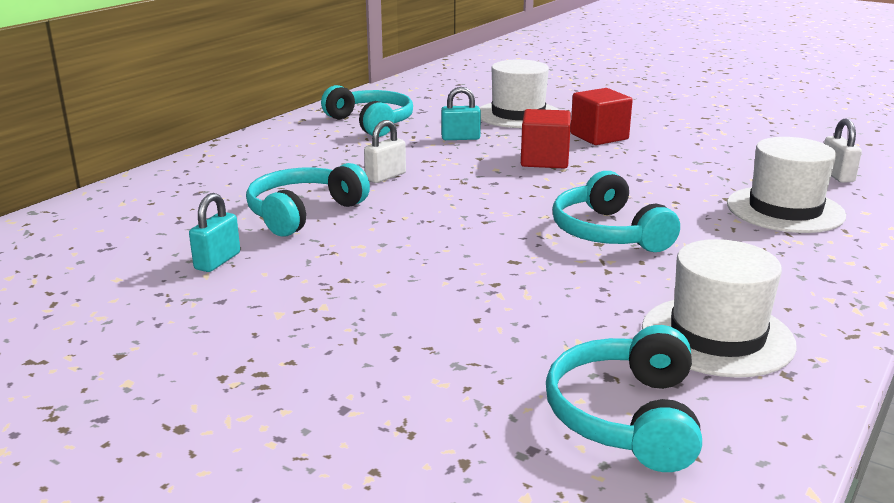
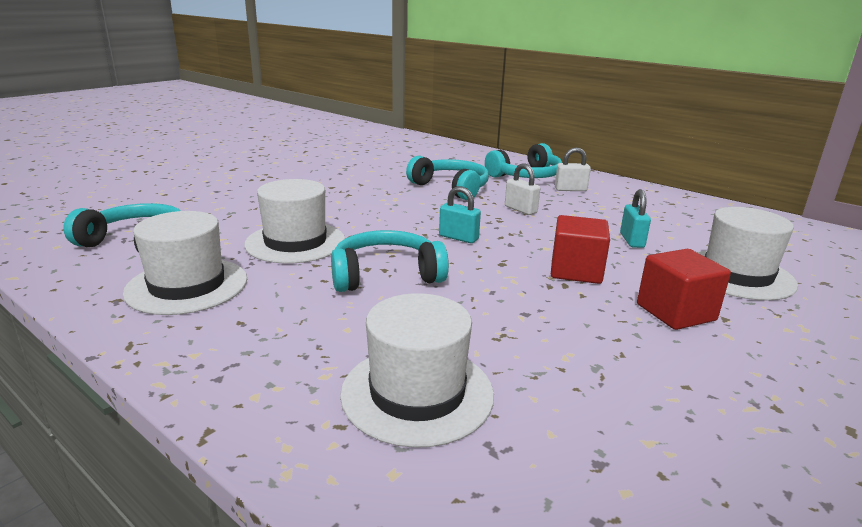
camera: 95 degrees right, 0 degrees up
turquoise padlock [189,193,240,272] -> turquoise padlock moved to [439,186,481,243]
turquoise headphones [321,85,413,137] -> turquoise headphones moved to [485,143,562,178]
white padlock [824,119,862,183] -> white padlock moved to [555,147,591,191]
none -> white hat [244,179,345,263]

